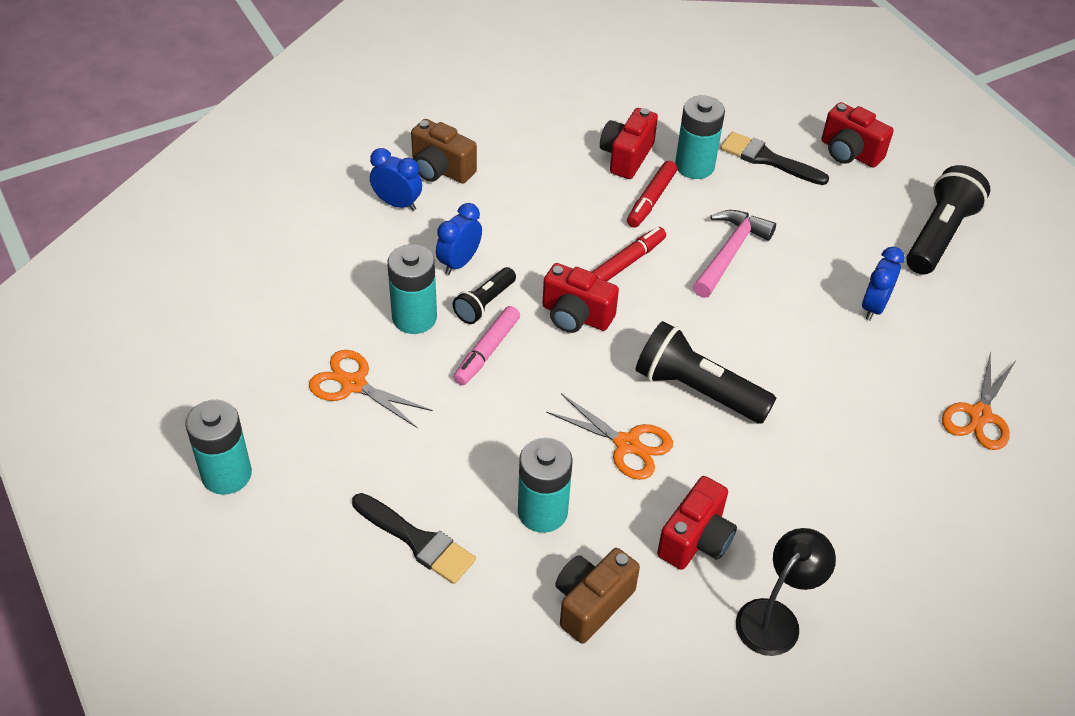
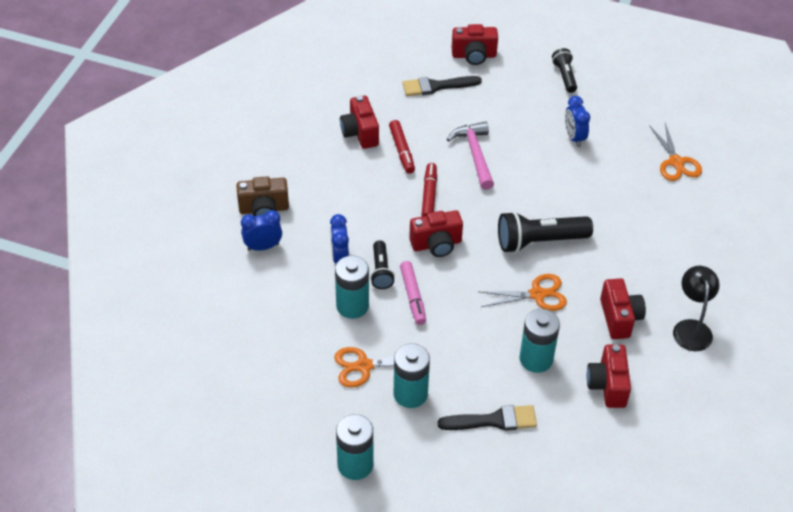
camera: 40 degrees left, 0 degrees up
brown camera [555,548,640,644] -> red camera [587,345,631,408]
turquoise battery [675,96,725,179] -> turquoise battery moved to [393,343,430,408]
black flashlight [906,165,990,275] -> black flashlight [552,48,577,93], size x0.57

